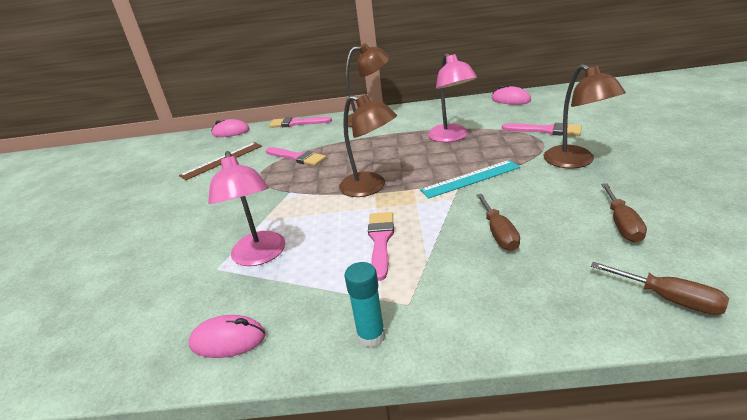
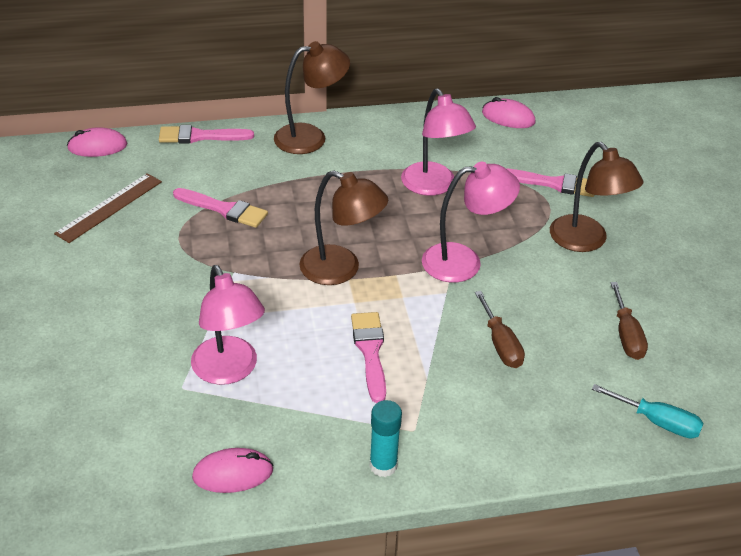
camera: 15 degrees left, 10 degrees up
turquoise ruler [420,160,520,198] -> pink lamp [422,162,520,282]
brown screwdriver [591,262,729,315] -> turquoise screwdriver [592,384,704,439]

